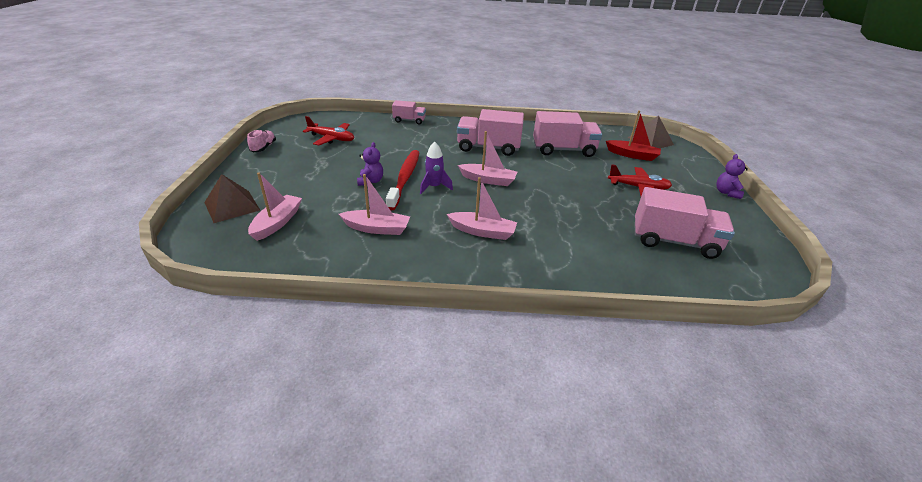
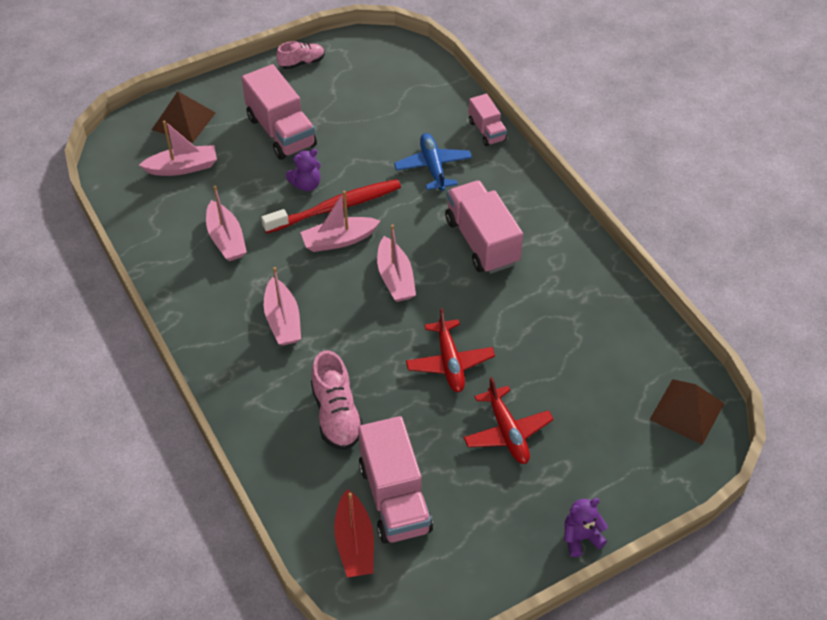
camera: 60 degrees right, 15 degrees up
red plane [303,116,354,145] -> red plane moved to [406,308,495,392]
purple rocket [420,142,453,194] -> pink boat [300,191,380,252]
pink truck [533,111,602,157] -> pink truck moved to [241,64,317,160]
red boat [606,110,661,161] -> red boat moved to [334,489,374,577]
none -> pink shoe [311,351,363,450]
none -> blue plane [394,133,472,191]

